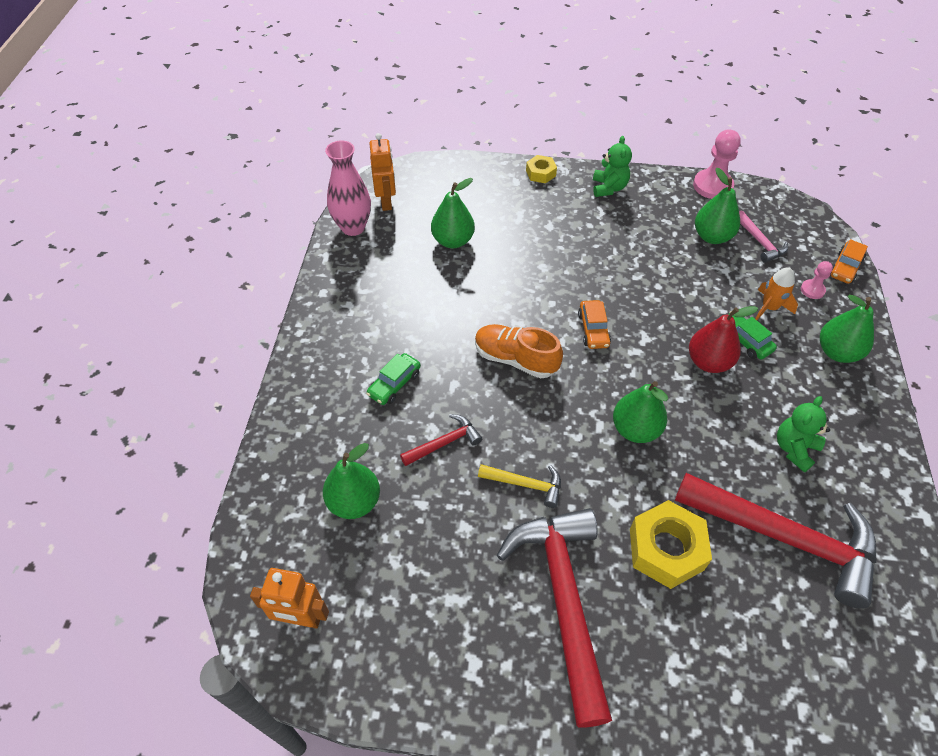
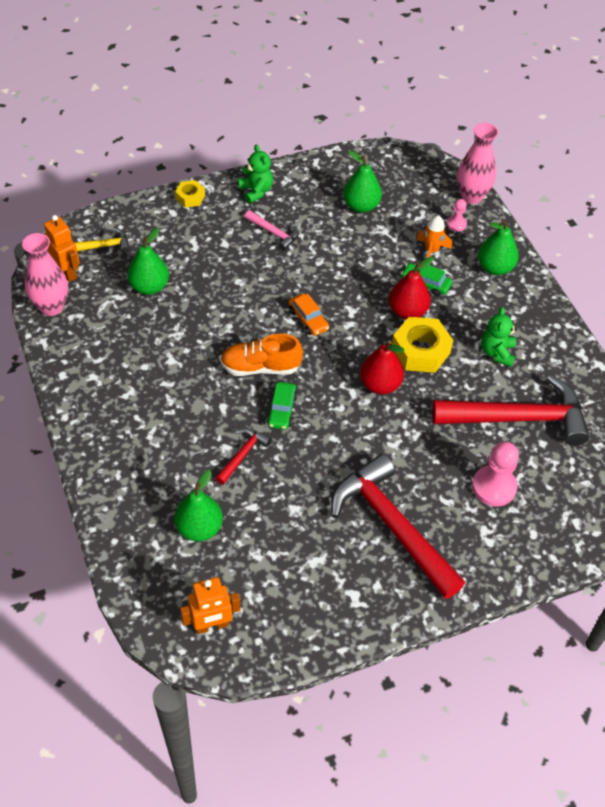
camera: 30 degrees left, 0 degrees up
green car [366,353,421,405] -> green car moved to [267,382,297,430]
yellow hammer [478,464,561,508] -> yellow hammer moved to [74,228,130,253]
green pear [613,381,668,443] -> red pear [360,340,404,395]
yellow nut [630,500,712,589] -> yellow nut moved to [392,317,453,373]
pink pawn [693,129,741,199] -> pink pawn moved to [472,442,519,507]
pink hammer [739,210,788,263] -> pink hammer moved to [245,210,299,251]
orange car [830,239,868,284] -> pink vase [457,123,498,204]

